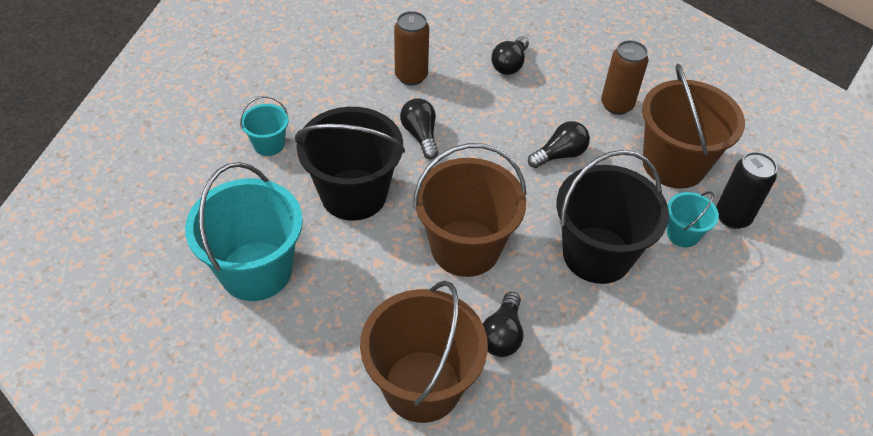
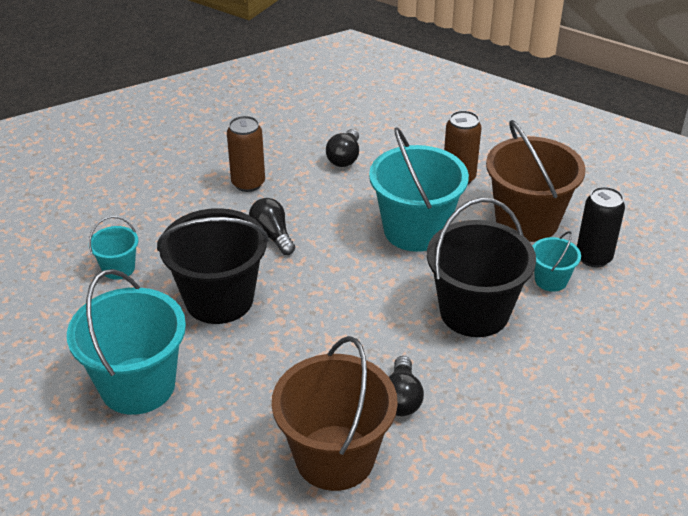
camera: 10 degrees left, 10 degrees down
brown bucket [413,143,527,277] -> none
black light bulb [528,121,590,168] -> turquoise bucket [369,127,469,252]

